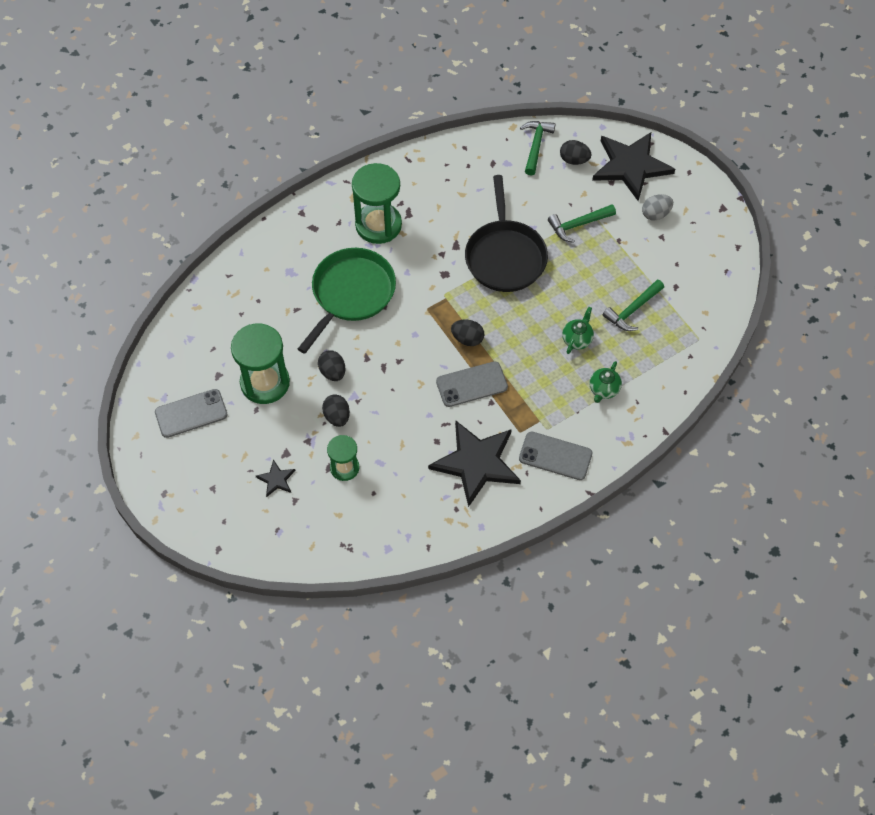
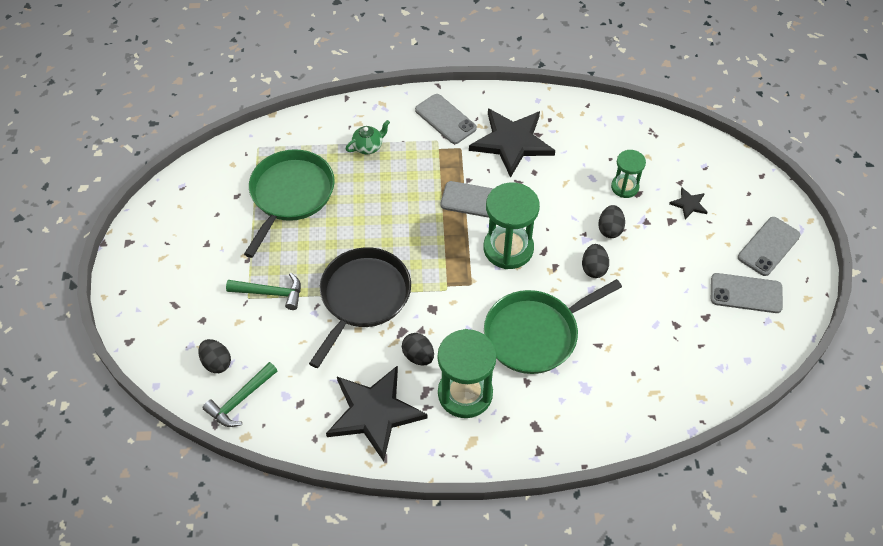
camera: 150 degrees left, 5 degrees down
green hourglass [231,323,290,404] -> green hourglass moved to [484,183,540,269]
black egg [451,320,484,346] -> black egg moved to [402,333,434,366]
green teapot [562,307,594,354] -> none
black star [592,132,675,201] -> black star moved to [326,365,428,462]
green hammer [603,280,664,331] -> green pan [244,149,335,258]
grey egg [642,194,673,221] -> none
none -> grey phone [738,217,801,276]

